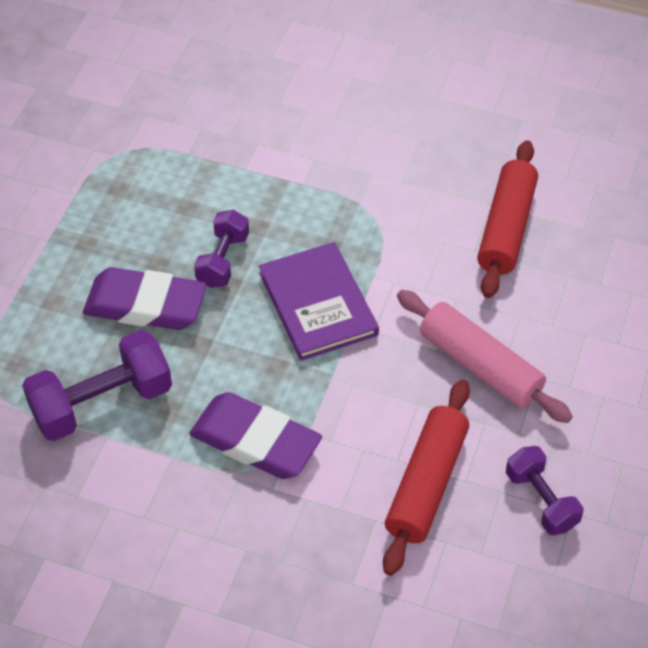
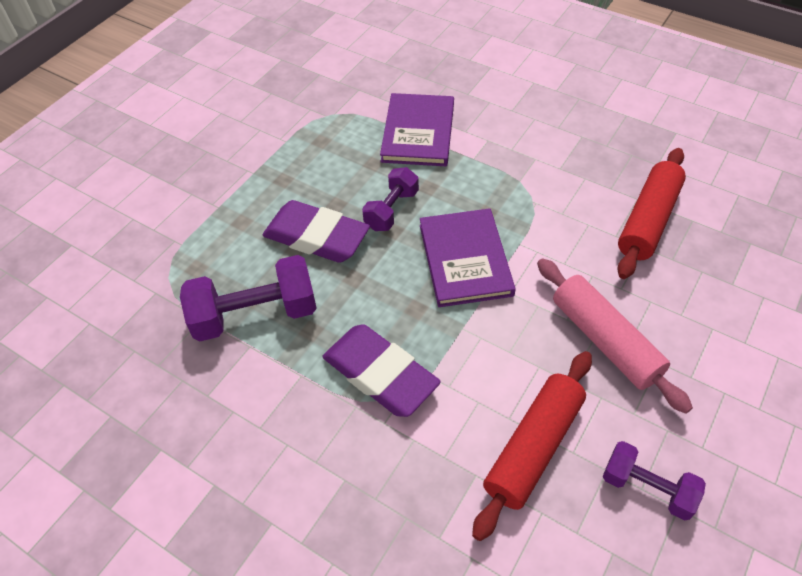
camera: 15 degrees right, 0 degrees up
purple dumbbell [506,446,584,535] -> purple dumbbell turned 45 degrees counterclockwise [603,441,706,521]
none -> purple book [380,93,454,166]

